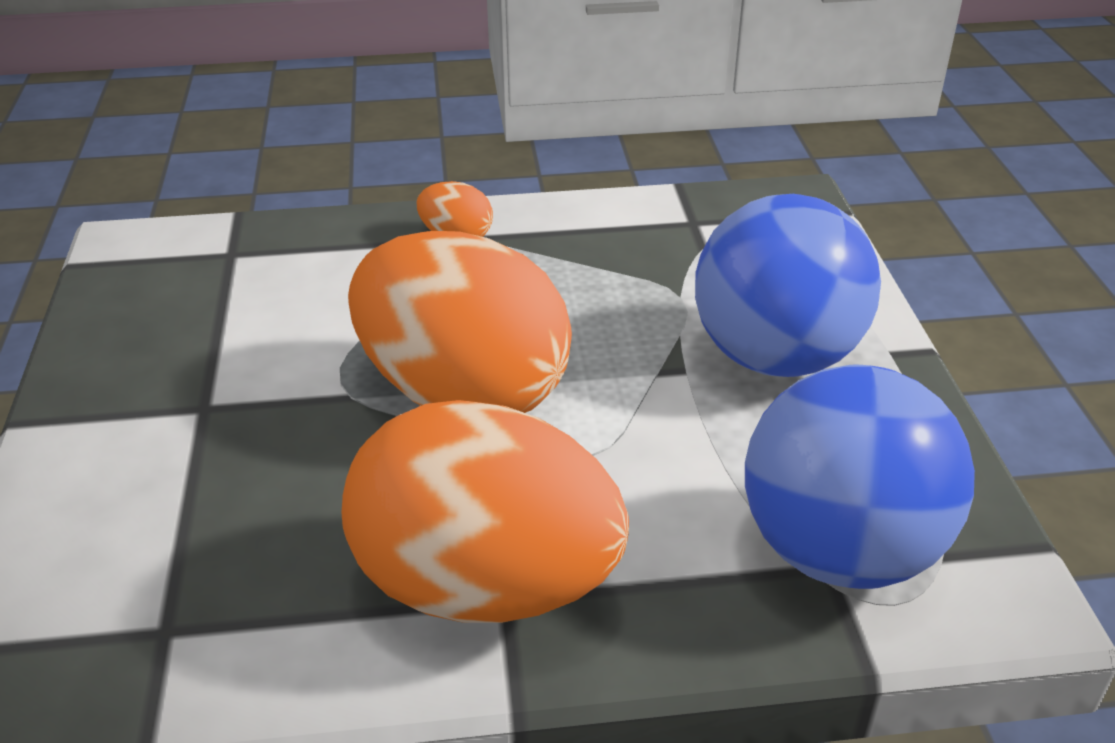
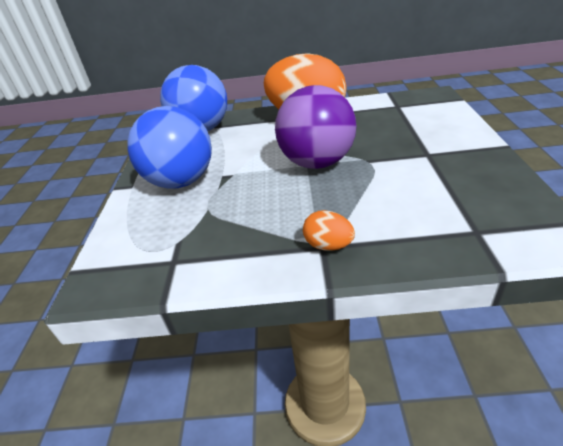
camera: 170 degrees left, 0 degrees up
orange egg [348,231,572,413] -> purple ball [275,85,356,169]

